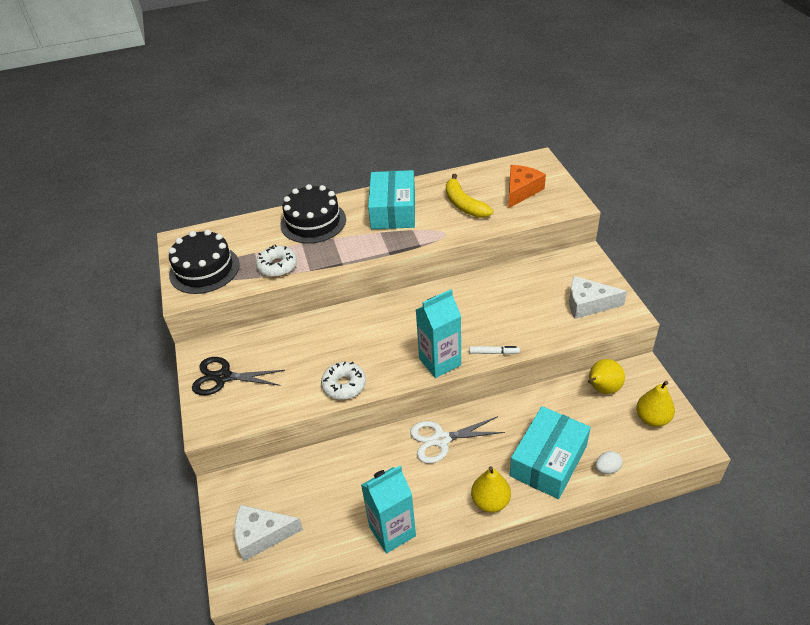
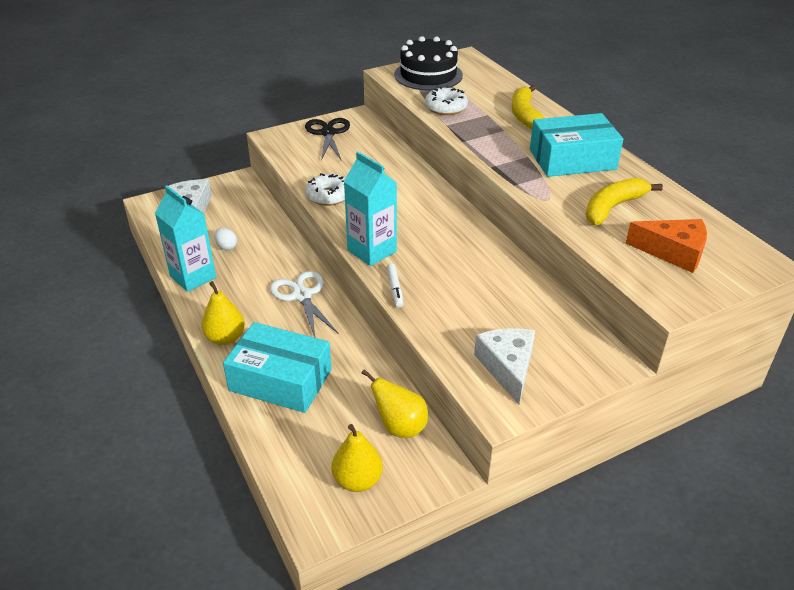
camera: 75 degrees right, 5 degrees down
black cake [281,184,346,243] -> yellow banana [512,85,544,130]
white egg [595,451,623,474] -> white egg moved to [214,227,237,250]

